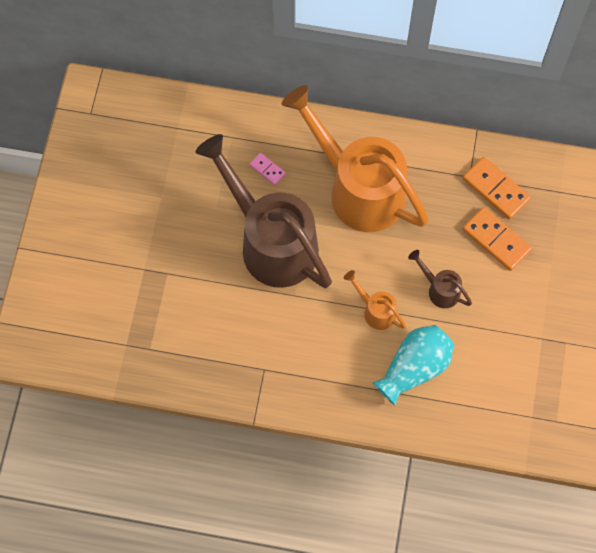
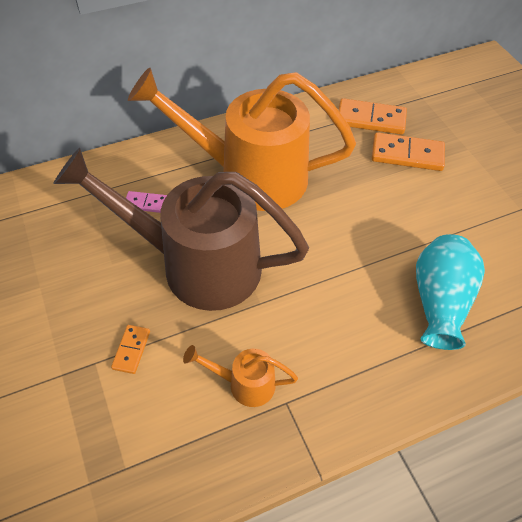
camera: 35 degrees left, 15 degrees down
orange watering can [344,270,406,330] -> orange watering can moved to [183,345,298,407]
brown watering can [408,250,472,308] -> none
none -> orange domino [111,325,150,374]

